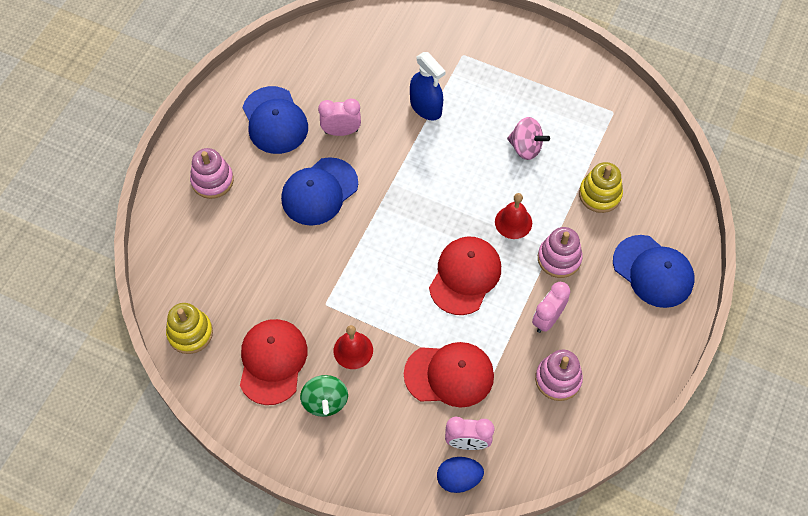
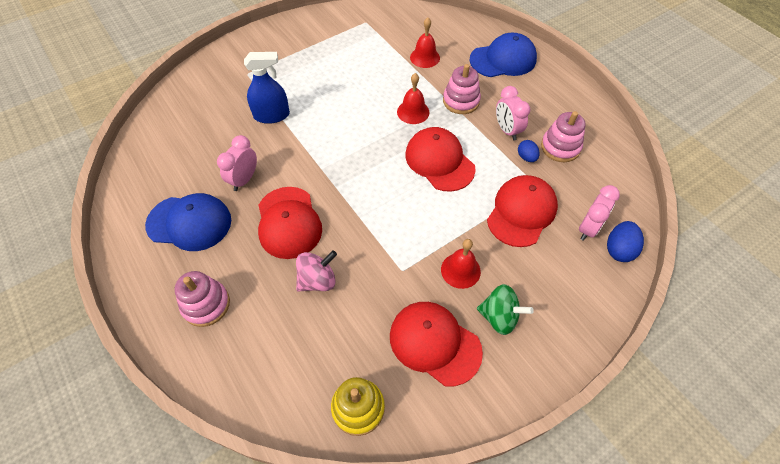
camera: 60 degrees left, 5 degrees down
blue cap [281,157,358,226] -> red cap [258,187,322,259]
pink spinning top [507,117,550,160] -> pink spinning top moved to [296,250,337,292]
yellow stacking toy [579,162,623,213] -> red bell [410,18,440,68]
none -> blue egg [518,140,539,162]

